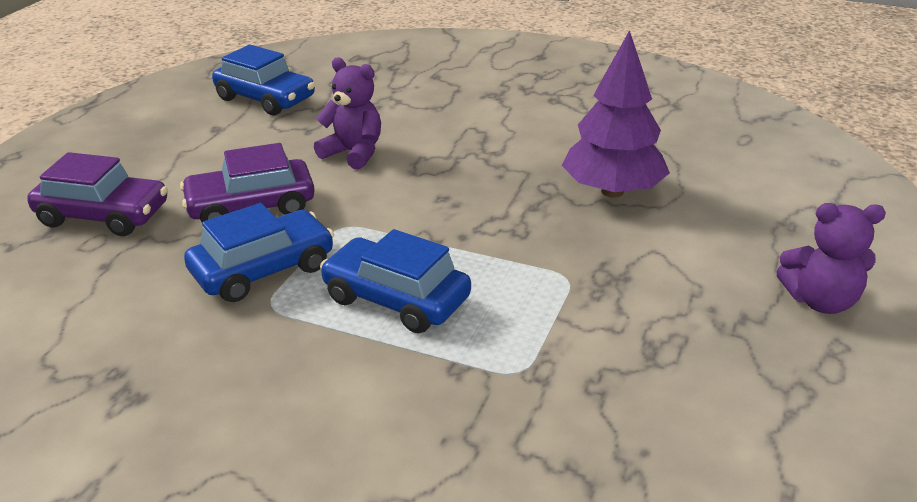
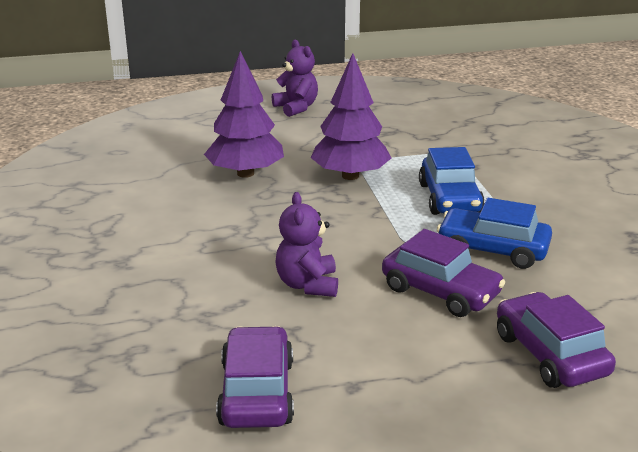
camera: 125 degrees left, 5 degrees down
blue car [212,45,315,115] -> purple car [216,326,294,428]
none -> purple tree [310,53,391,180]

